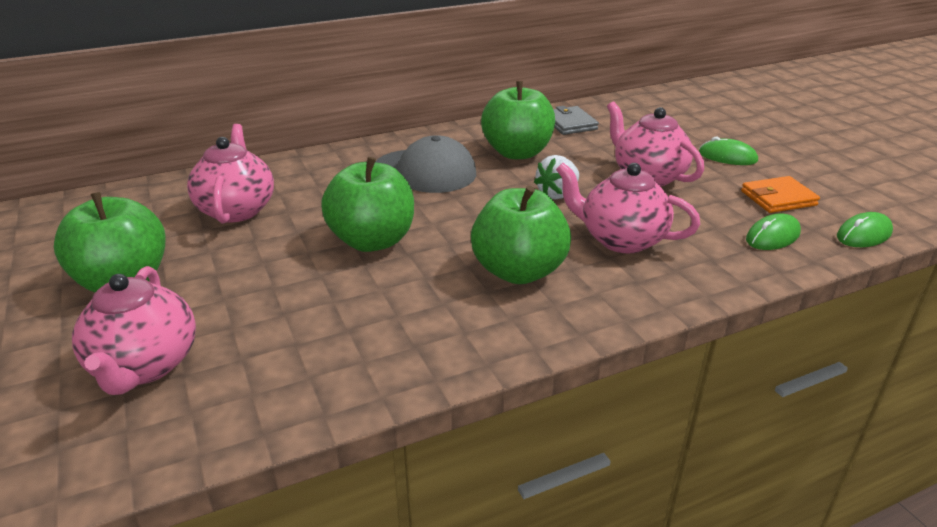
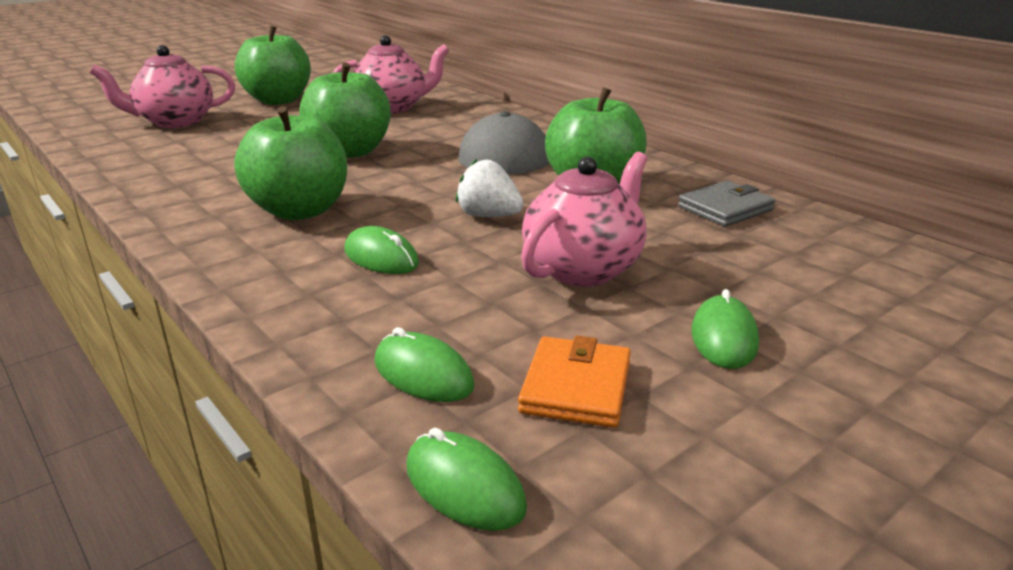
camera: 75 degrees right, 5 degrees down
pink teapot [556,163,700,253] -> green mouse [345,226,419,274]
orange wallet [741,176,820,213] -> orange wallet turned 45 degrees clockwise [518,335,631,428]

